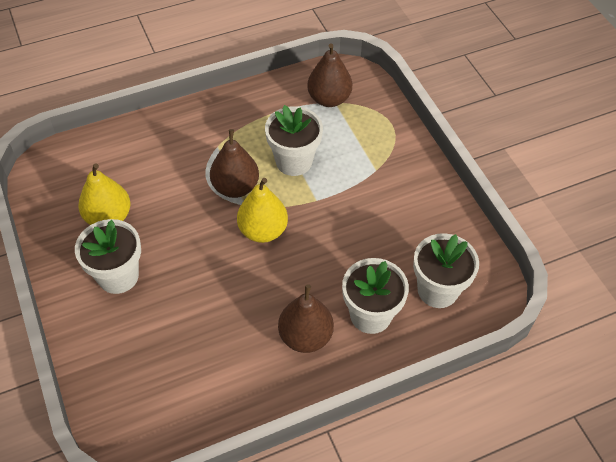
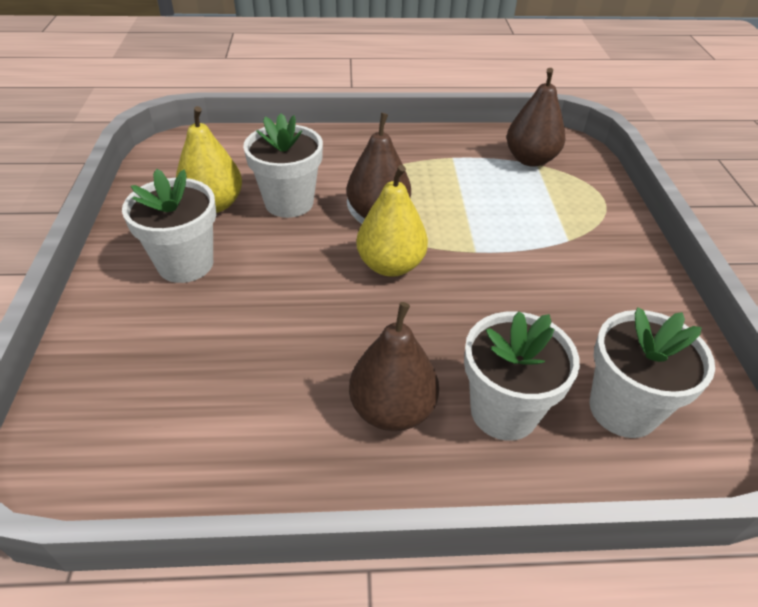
camera: 20 degrees right, 10 degrees down
white flower pot [265,105,323,176] -> white flower pot moved to [243,113,323,218]

